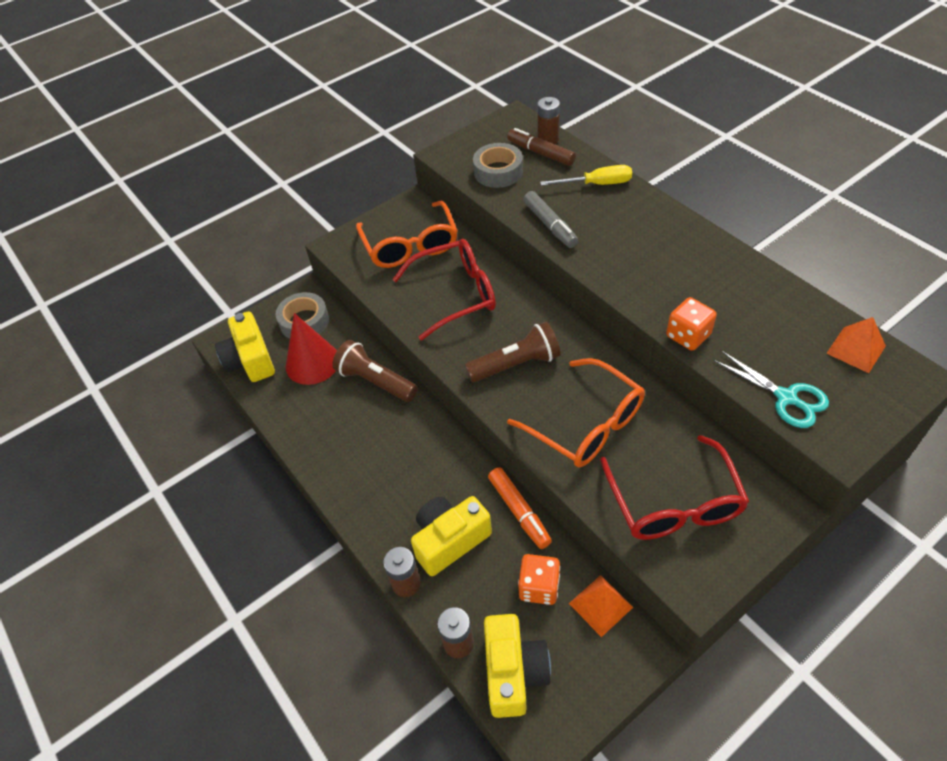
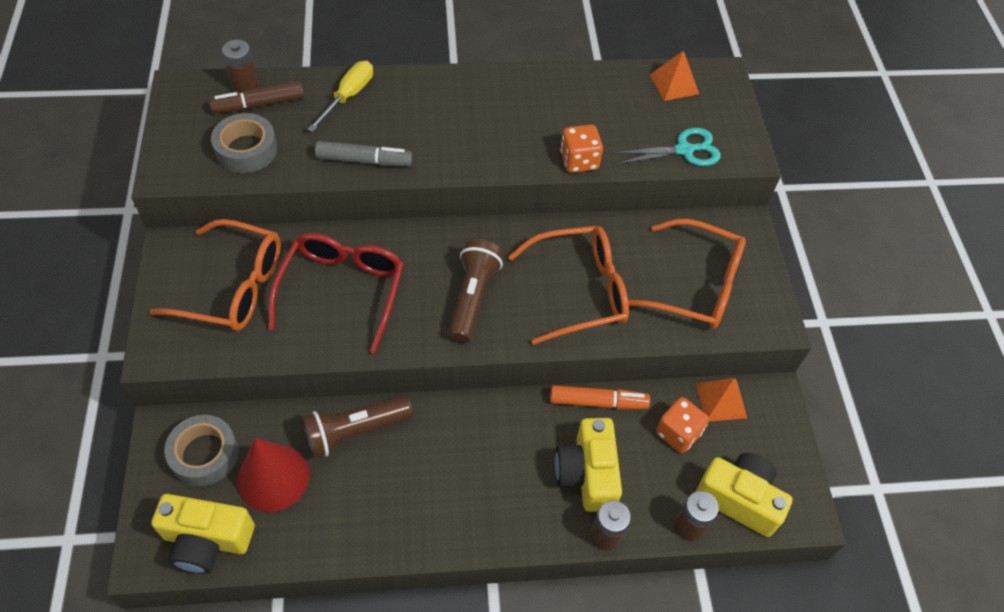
camera: 65 degrees left, 5 degrees up
red glasses [600,435,749,540] -> orange glasses [628,219,746,329]

